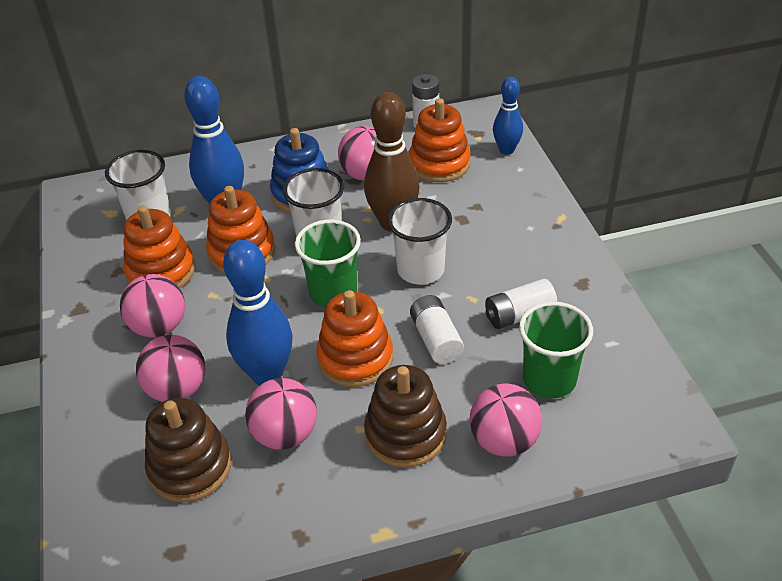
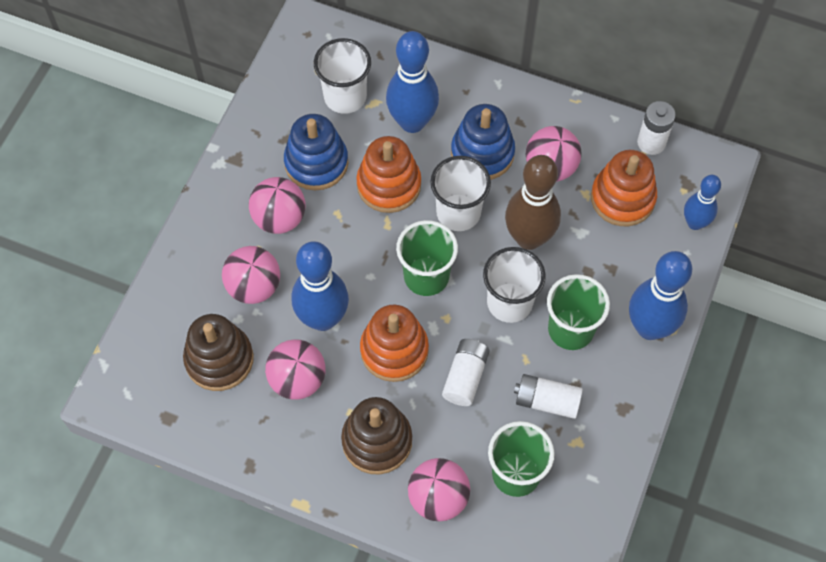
camera: 35 degrees right, 20 degrees up
orange stacking toy [123,205,195,288] -> blue stacking toy [284,114,348,190]
none -> green cup [547,274,610,350]
none -> blue bowling pin [629,251,692,340]

